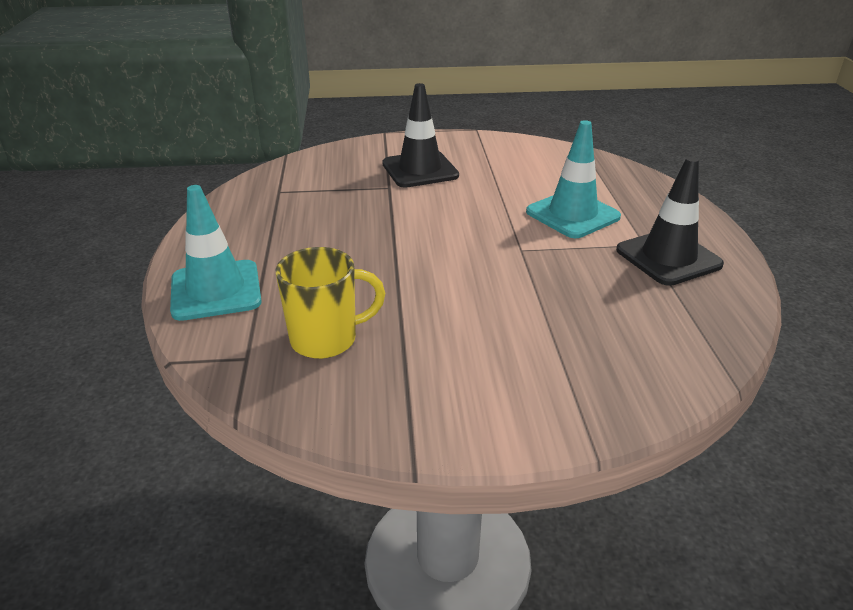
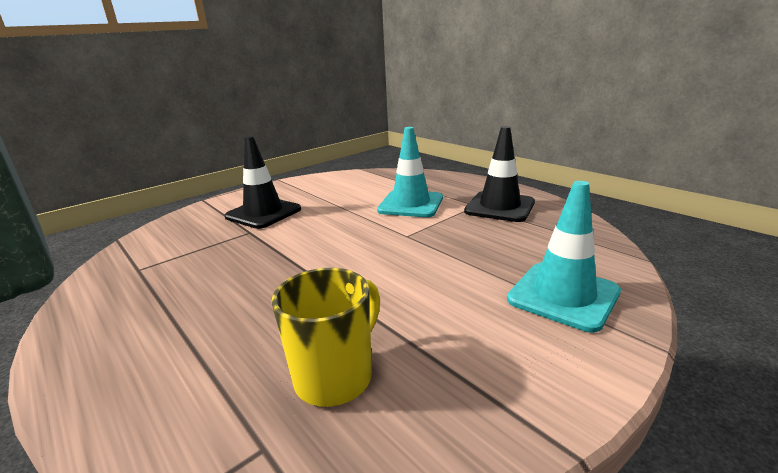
camera: 35 degrees left, 10 degrees down
turquoise traffic cone [170,185,262,321] -> turquoise traffic cone moved to [507,181,621,332]

